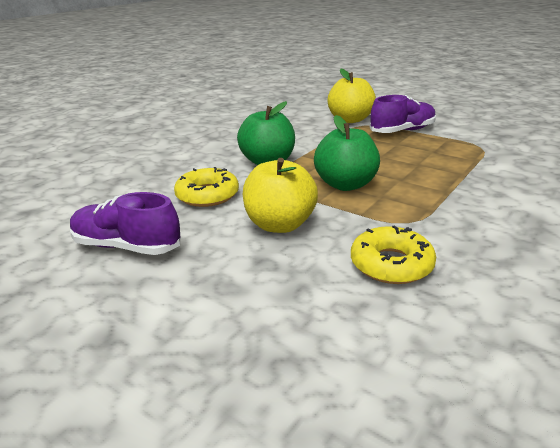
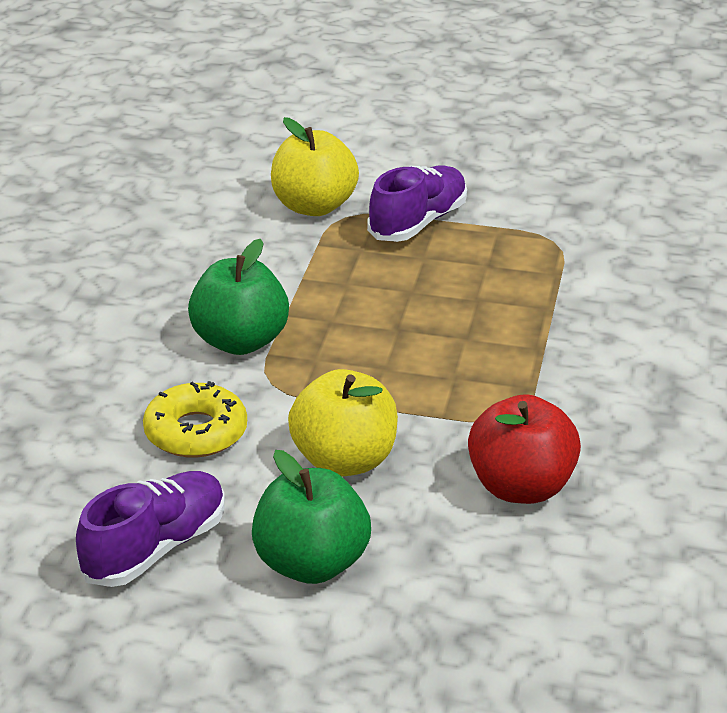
camera: 25 degrees left, 5 degrees up
purple shoe [70,192,180,255] -> purple shoe turned 135 degrees clockwise [76,471,225,587]
green apple [314,115,380,191] -> green apple moved to [252,450,371,584]
yellow donut [351,226,436,284] -> red apple [468,394,581,504]

